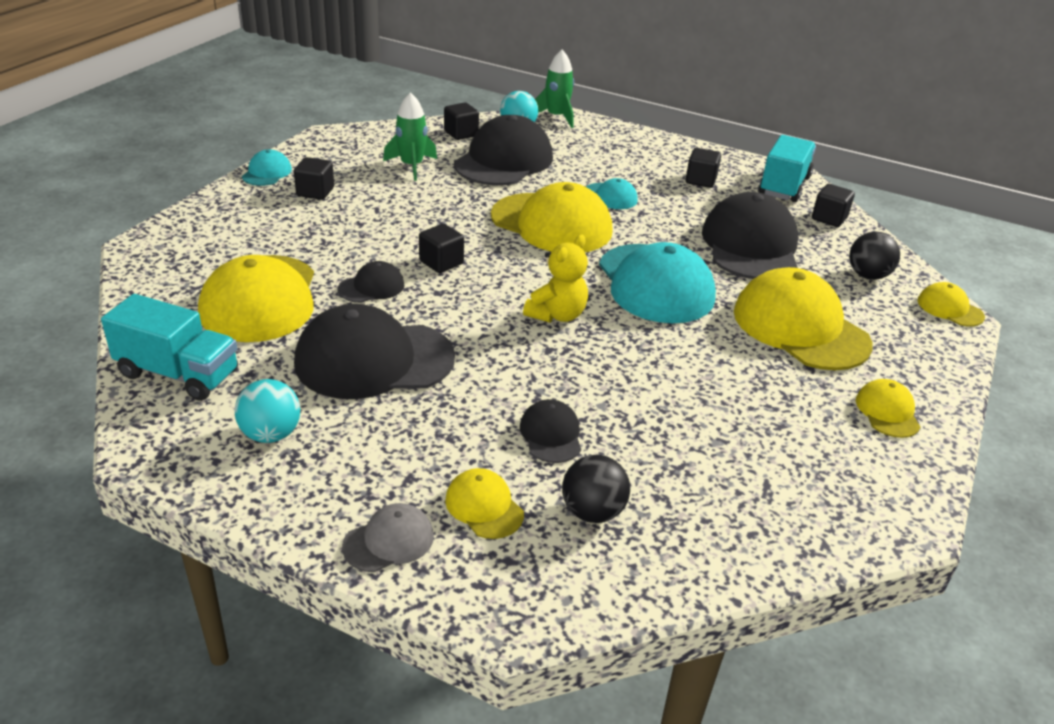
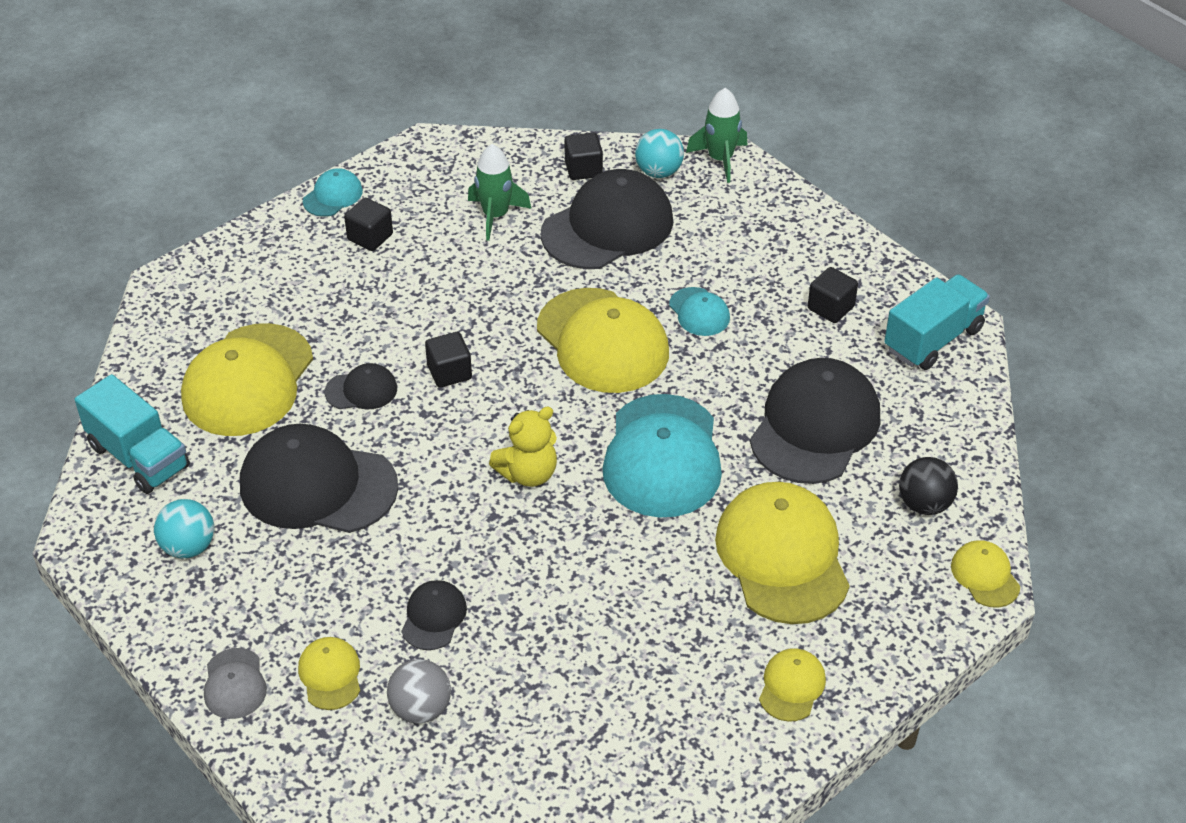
camera: 25 degrees right, 10 degrees up
grey cap [342,503,434,572] -> grey cap turned 90 degrees clockwise [204,648,267,719]
black ball [562,455,630,523] -> grey ball [387,659,451,723]
black cube [812,184,855,227] -> none

